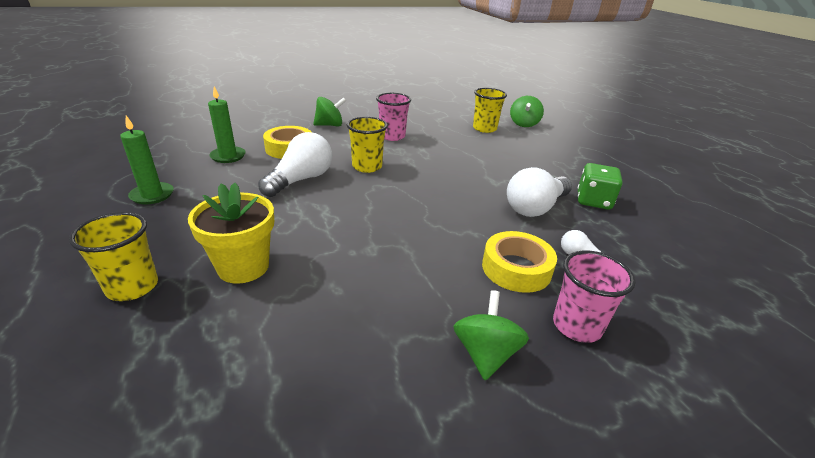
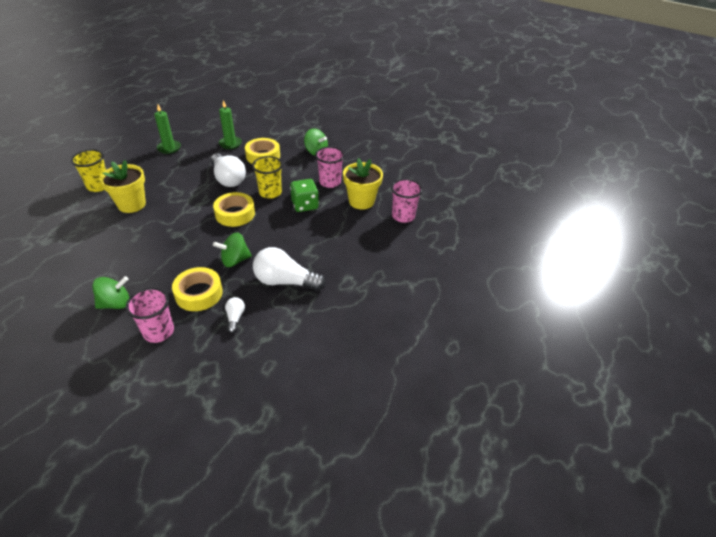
camera: 55 degrees right, 10 degrees up
white light bulb [258,132,332,197] -> white light bulb turned 60 degrees clockwise [211,153,246,187]
yellow cup [473,88,507,133] -> pink cup [391,179,423,223]
green spinning top [510,96,544,127] -> green spinning top moved to [213,232,252,267]
green dice [578,163,622,210] -> green dice moved to [290,179,319,212]
none -> yellow tape [213,192,255,227]
none -> yellow flower pot [343,158,383,209]

